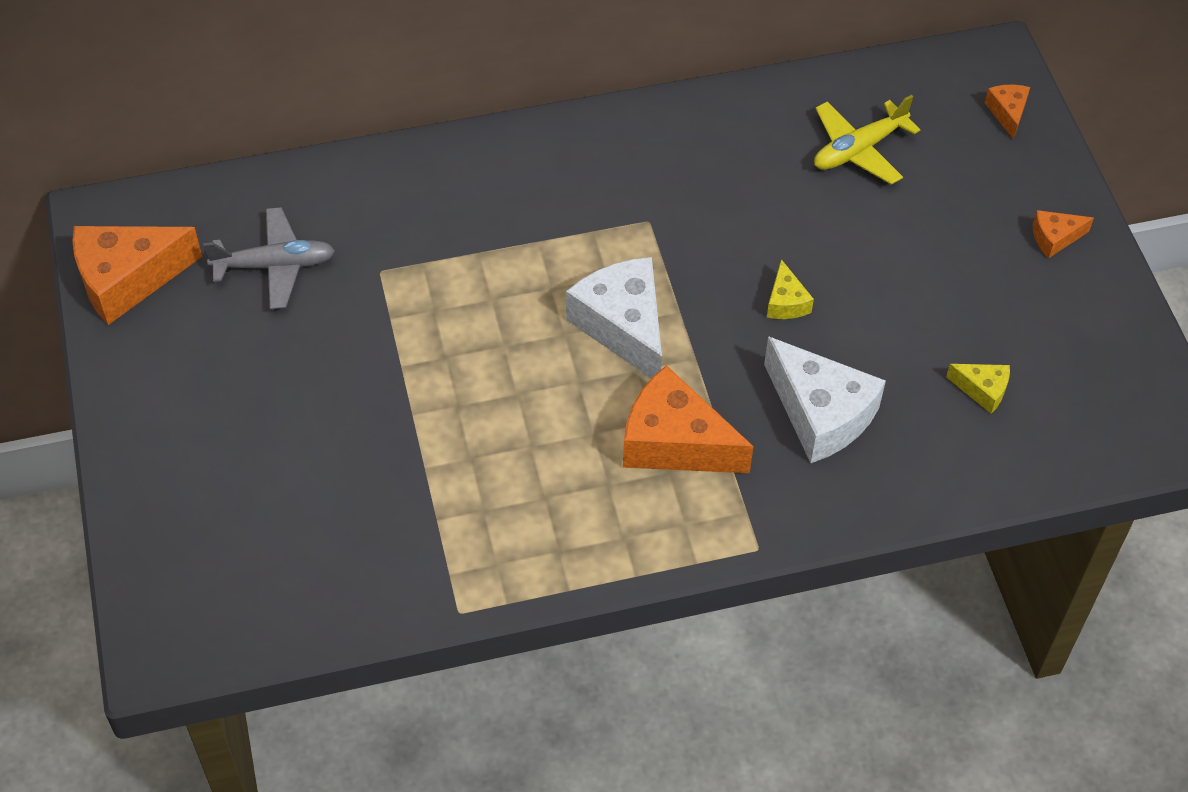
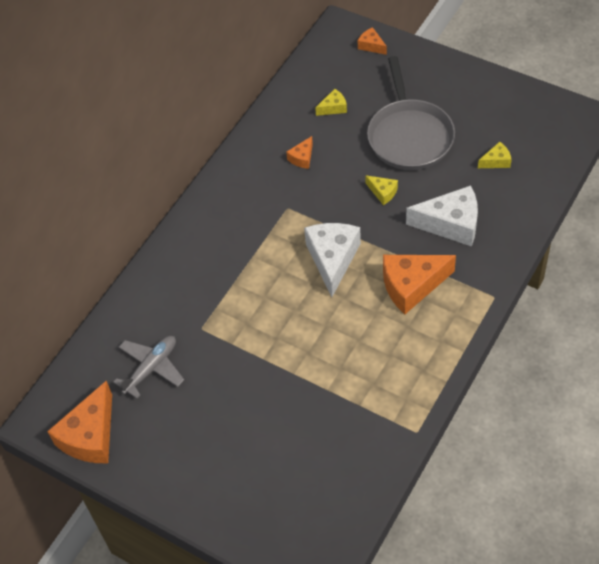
camera: 40 degrees left, 0 degrees up
white cheese [566,257,662,378] -> white cheese turned 75 degrees clockwise [304,223,361,297]
yellow plane [814,95,920,185] -> yellow cheese [315,89,347,116]
orange cheese [1033,210,1094,258] -> orange cheese moved to [286,136,313,169]
none -> grey pan [367,56,455,170]

